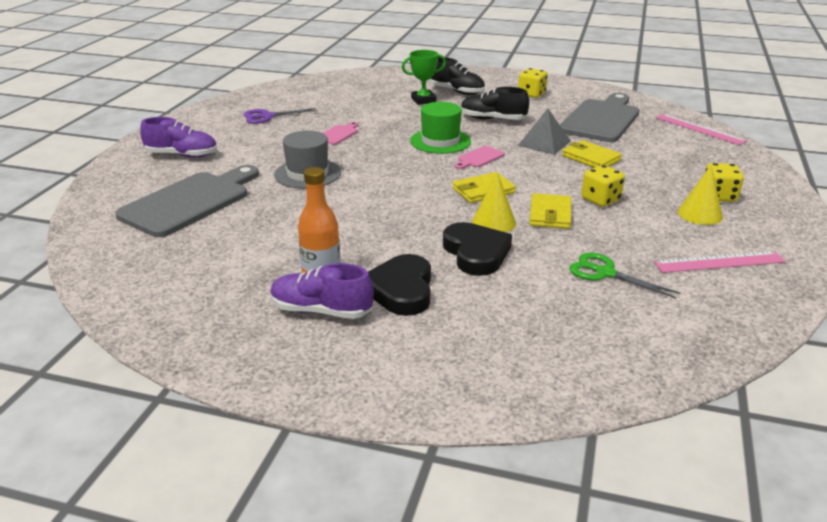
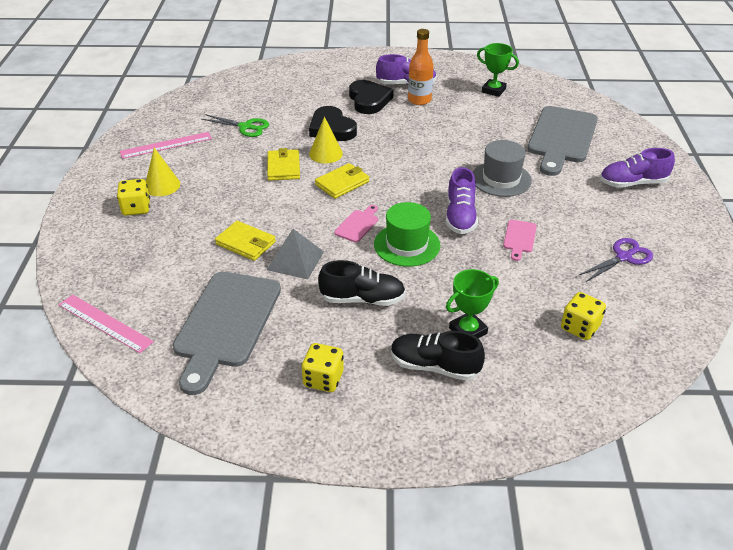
camera: 165 degrees right, 10 degrees up
yellow dice [581,165,625,207] -> yellow dice moved to [561,292,606,340]
none -> purple shoe [446,167,478,234]
none -> green trophy [477,43,519,97]

